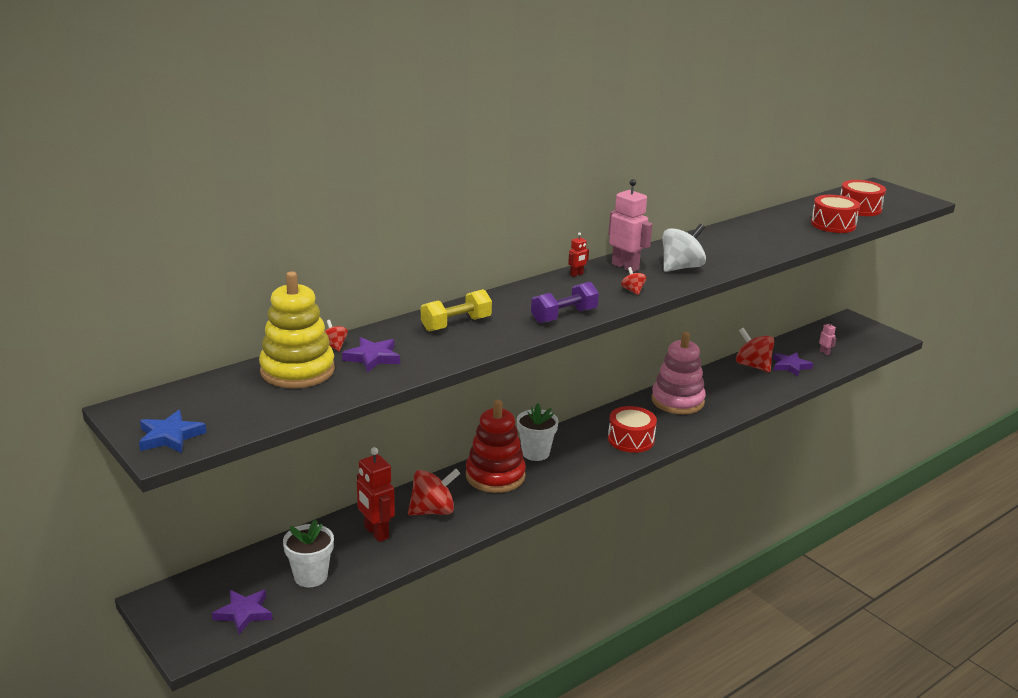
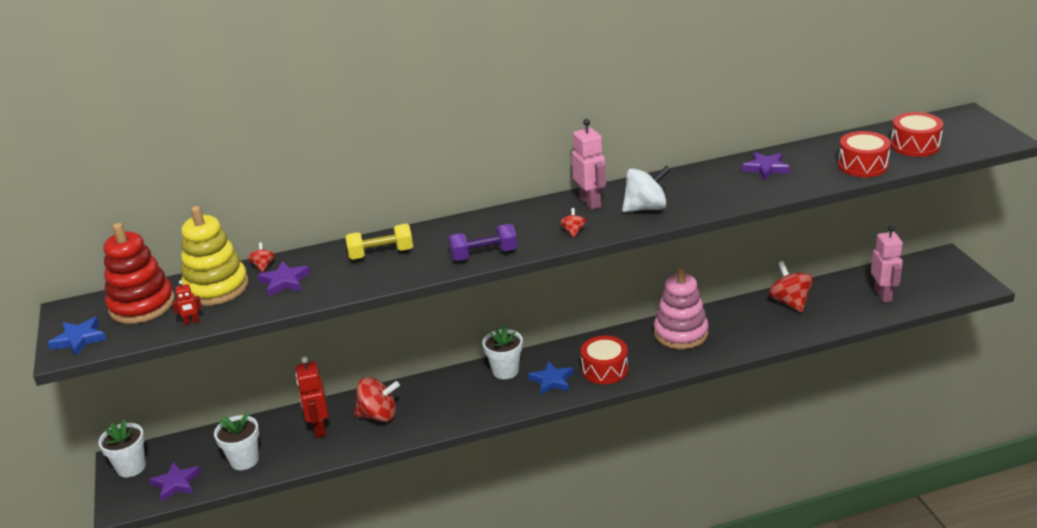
camera: 25 degrees right, 5 degrees up
red stacking toy [466,400,526,493] -> red stacking toy moved to [103,223,175,324]
red robot [568,232,589,277] -> red robot moved to [172,280,202,325]
purple star [773,352,813,376] -> purple star moved to [742,152,790,180]
pink robot [819,320,836,355] -> pink robot [871,225,903,303], size x2.08
none -> white flower pot [98,420,146,477]
none -> blue star [528,361,574,395]

